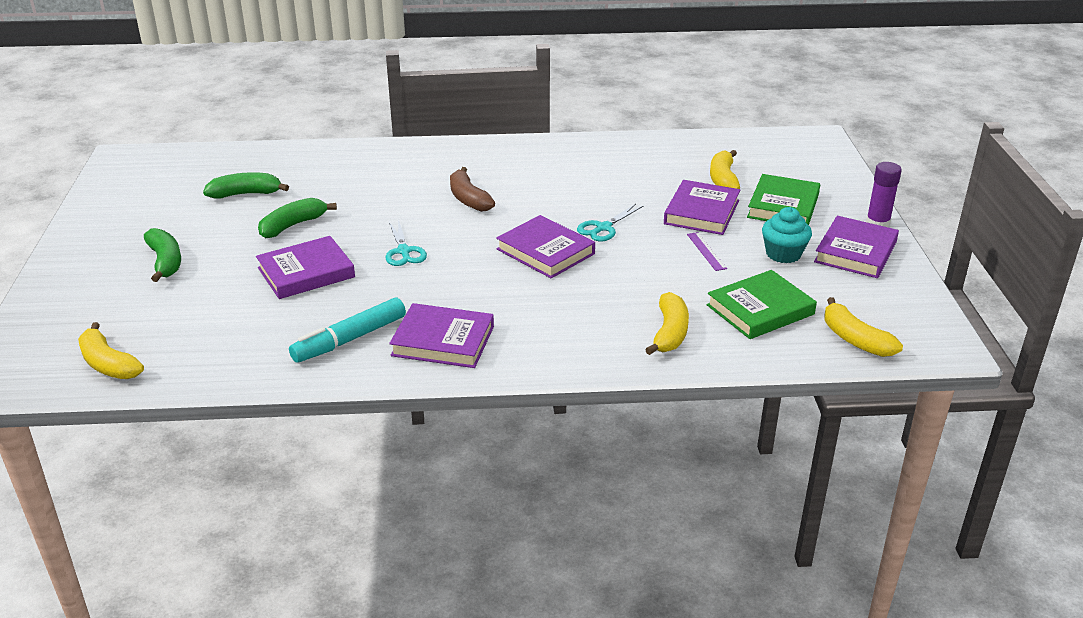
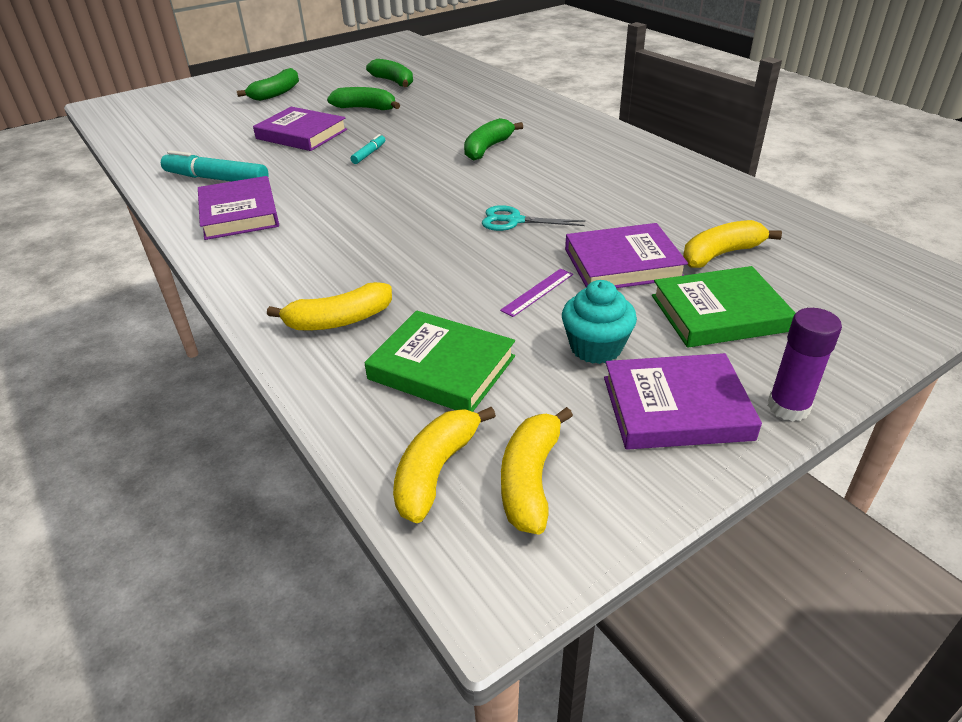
camera: 60 degrees right, 5 degrees up
yellow banana [78,322,144,379] -> yellow banana moved to [501,407,573,535]
turquoise scissors [386,219,427,266] -> turquoise marker [350,134,385,164]
brown banana [450,167,495,212] -> green banana [464,118,523,161]
purple book [496,215,595,278] -> none

